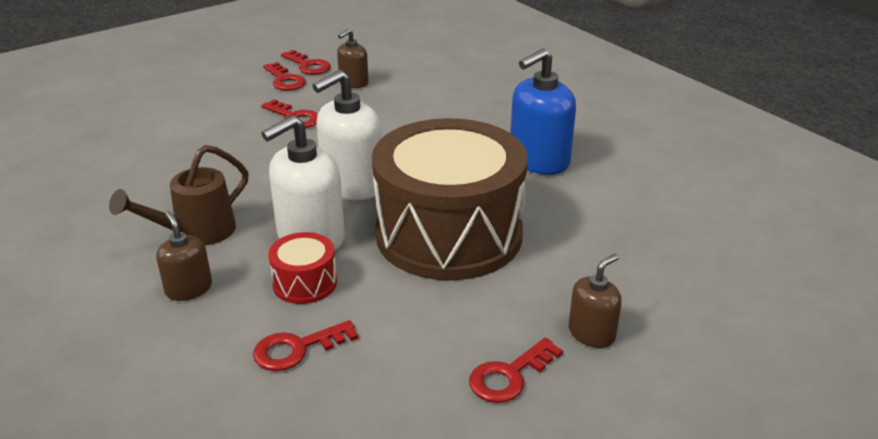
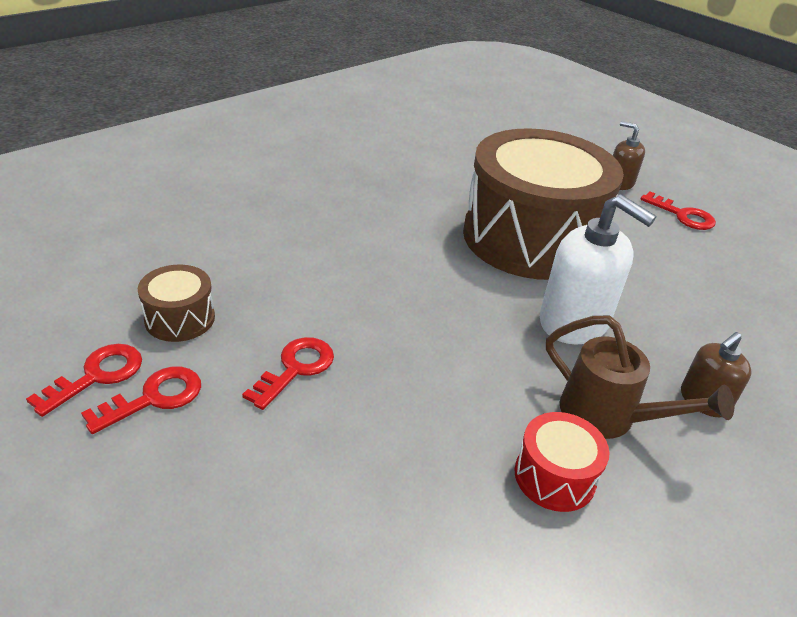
camera: 100 degrees left, 5 degrees up
red key [253,320,358,371] -> none
red drum [268,232,337,304] -> red drum moved to [515,412,610,512]
white soap dispenser [312,70,382,201] -> none
brown soap dispenser [337,29,369,88] -> brown drum [138,265,215,342]
blue soap dispenser [510,49,576,175] -> none

